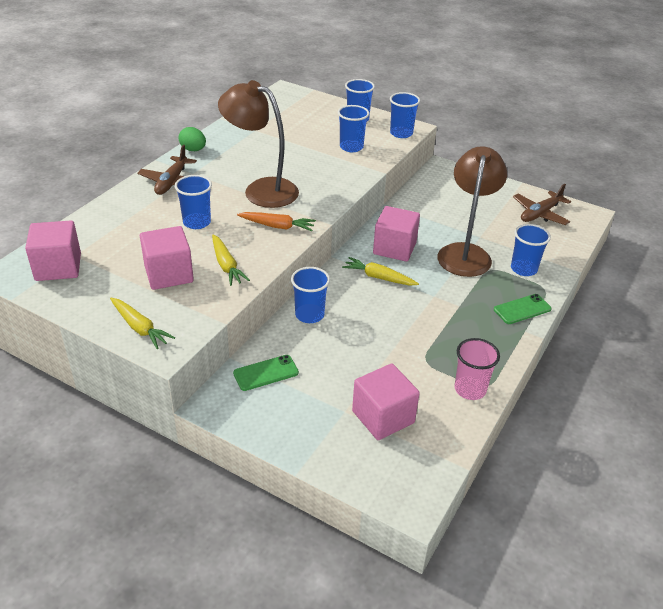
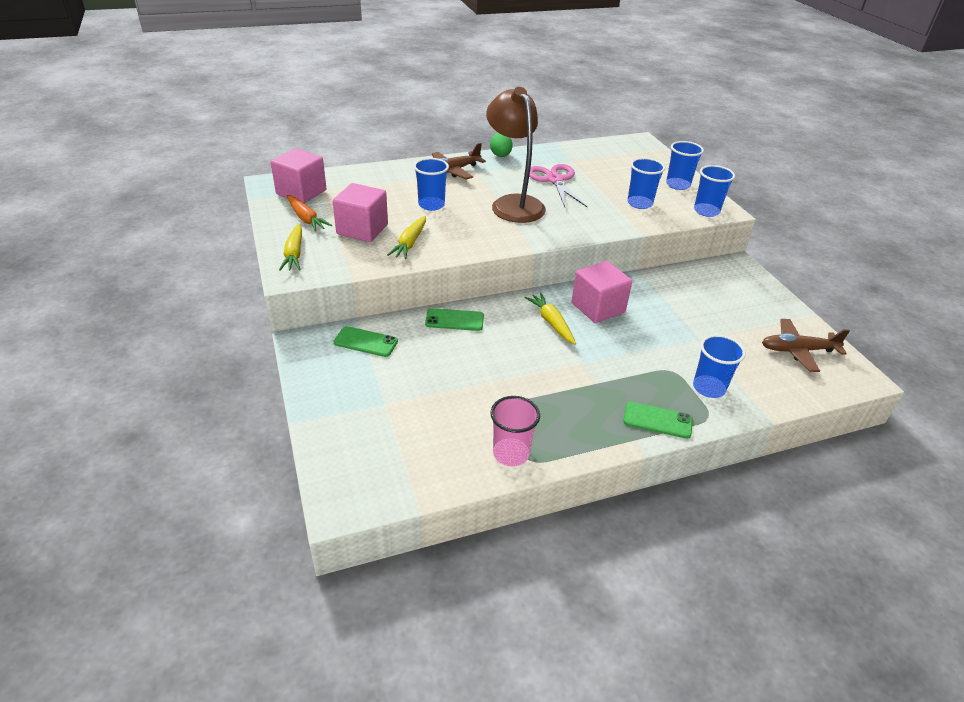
camera: 40 degrees right, 0 degrees up
orange carrot [237,212,316,231] -> orange carrot moved to [286,195,332,232]
blue cup [291,267,330,323] -> green phone [425,308,484,331]
pink cube [352,363,420,440] -> none
brown lamp [438,146,507,277] -> none
none -> pink scissors [529,164,587,207]

